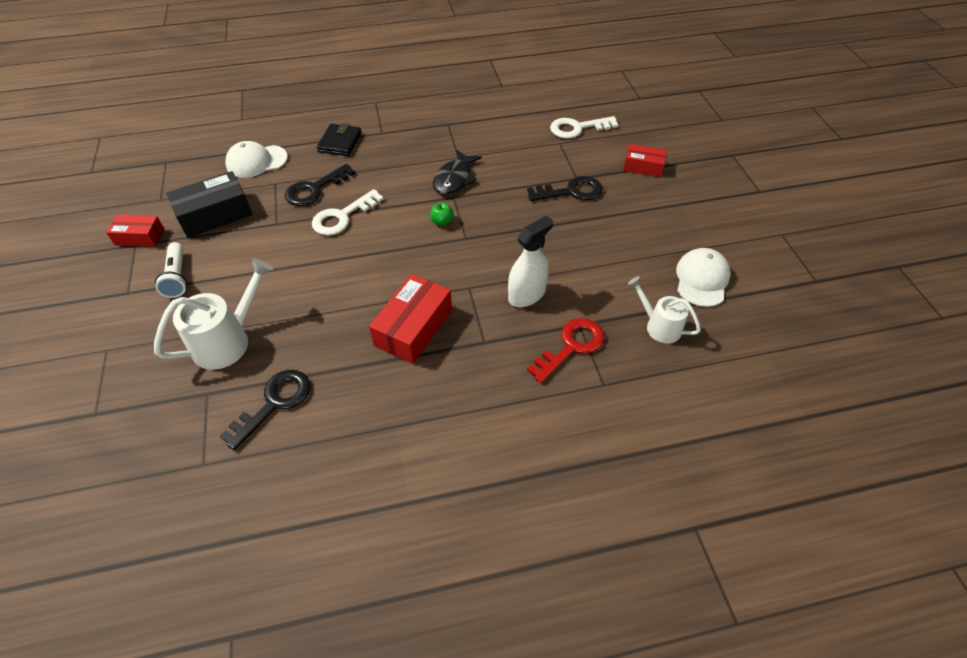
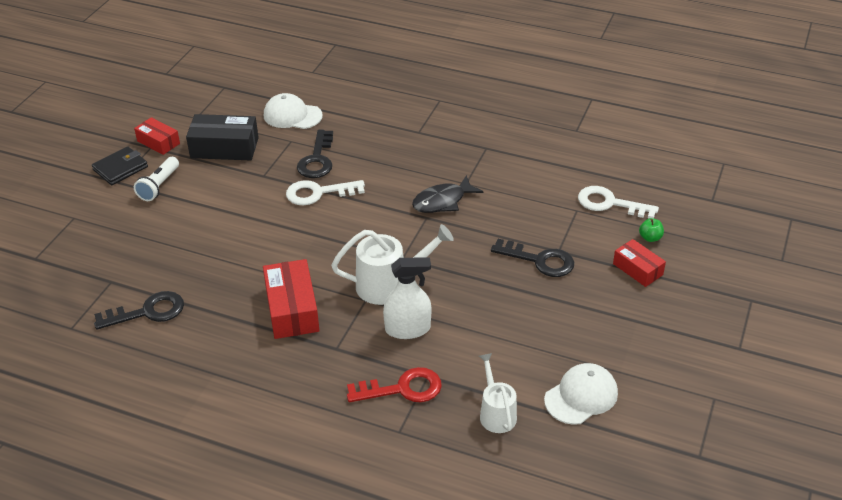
camera: 35 degrees right, 10 degrees down
white watering can [154,258,273,370] -> white watering can moved to [331,224,454,305]
black key [285,164,355,206] -> black key turned 75 degrees counterclockwise [297,130,333,178]
black wallet [317,123,361,156] -> black wallet moved to [92,147,148,185]
red box [369,274,452,364] -> red box turned 75 degrees counterclockwise [263,259,320,339]
green apple [430,203,454,226] -> green apple moved to [639,218,664,242]

